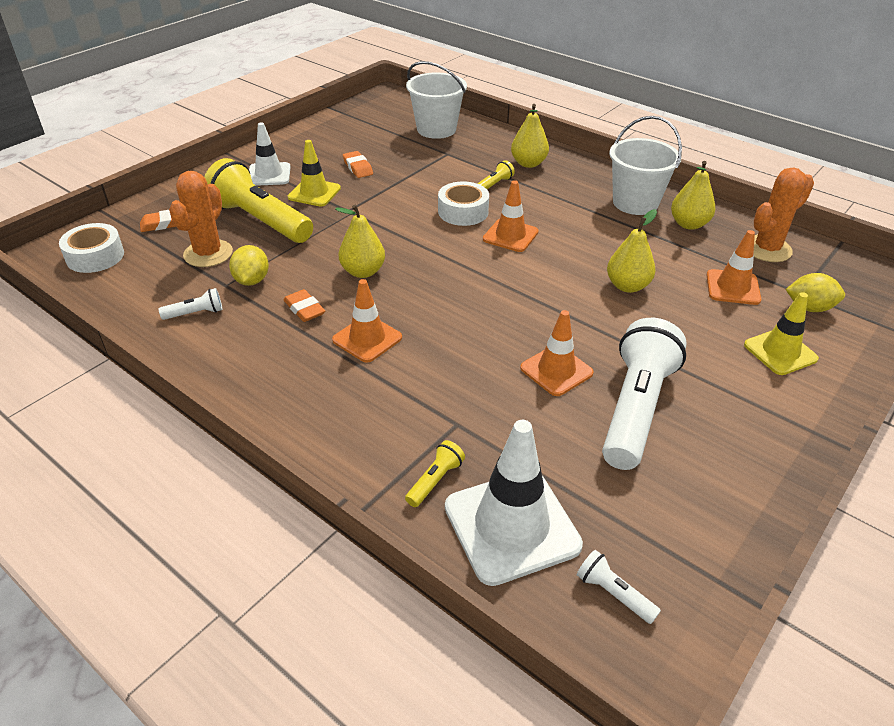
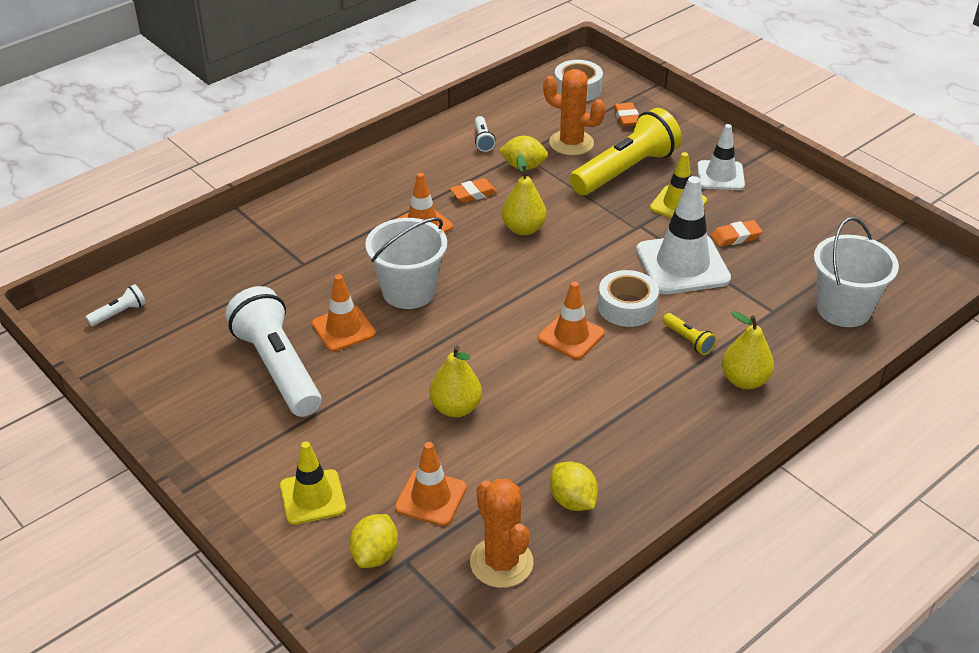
camera: 100 degrees right, 0 degrees up
yellow flashlight [405,440,465,507] -> none
white traffic cone [445,420,583,586] -> white traffic cone moved to [636,176,731,294]
white flashlight [602,318,687,470] -> white flashlight turned 150 degrees counterclockwise [225,286,321,417]
white bucket [609,116,682,215] -> white bucket moved to [365,218,447,309]
yellow pear [671,161,715,230] -> yellow lemon [550,462,598,511]

